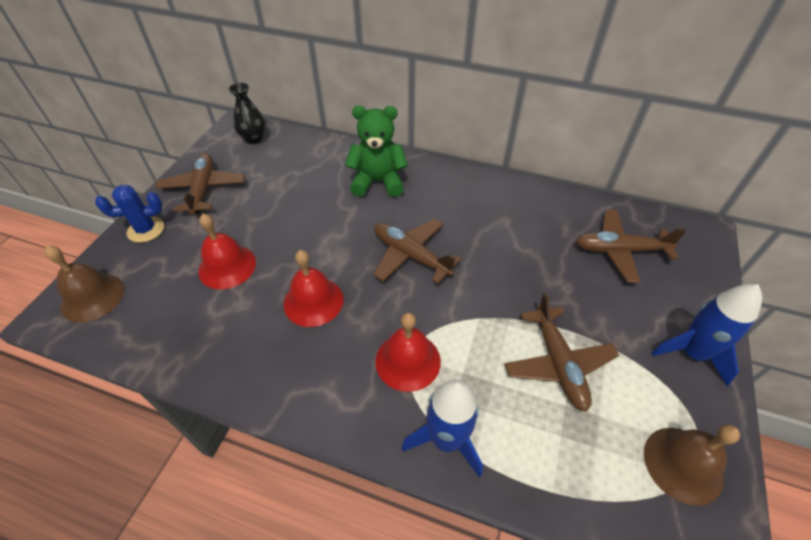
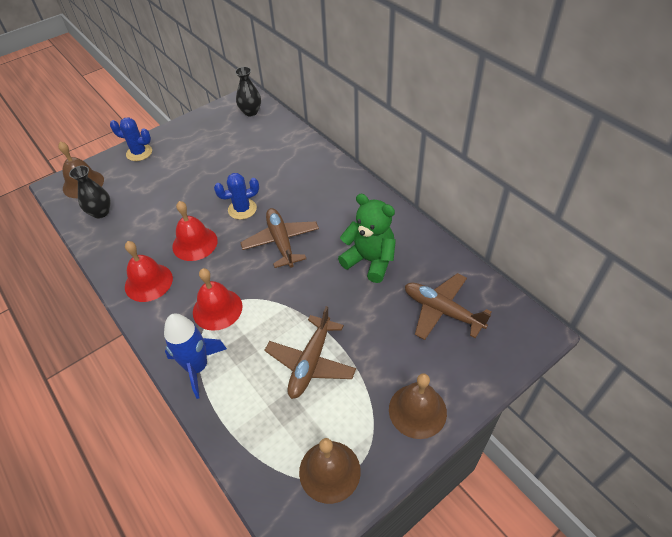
camera: 35 degrees right, 0 degrees up
brown plane [155,153,245,215] -> none
red bell [198,214,256,289] -> red bell moved to [125,241,173,302]
green teddy bear [345,106,408,197] -> green teddy bear moved to [338,194,396,283]
blue rocket [651,284,762,386] -> brown bell [389,373,447,439]
none -> black vase [69,166,111,218]
none -> blue cactus [214,173,259,220]

